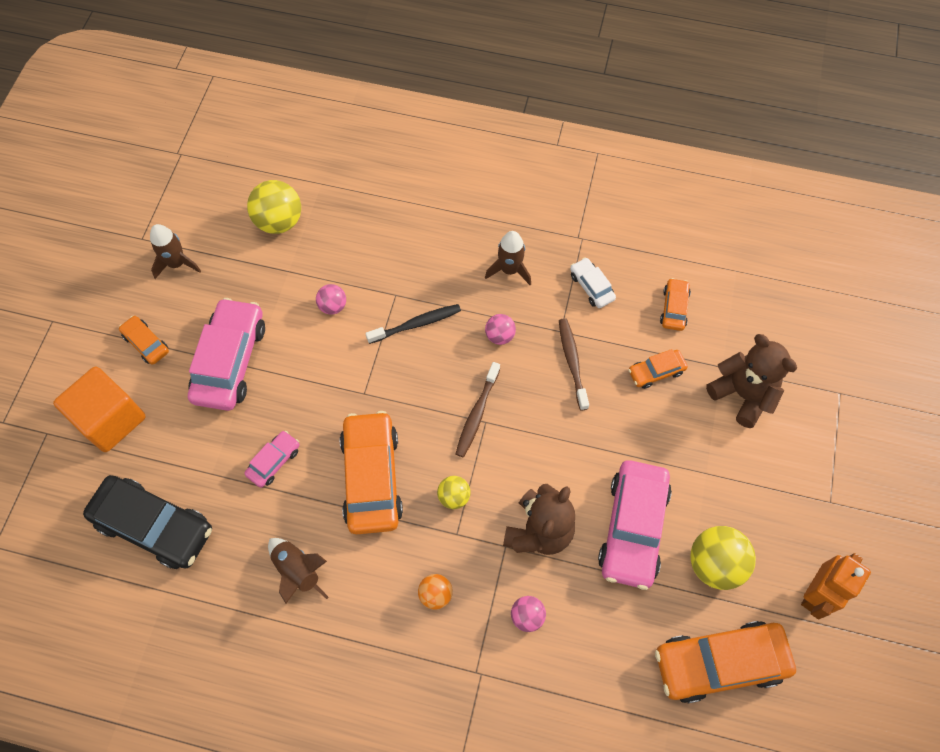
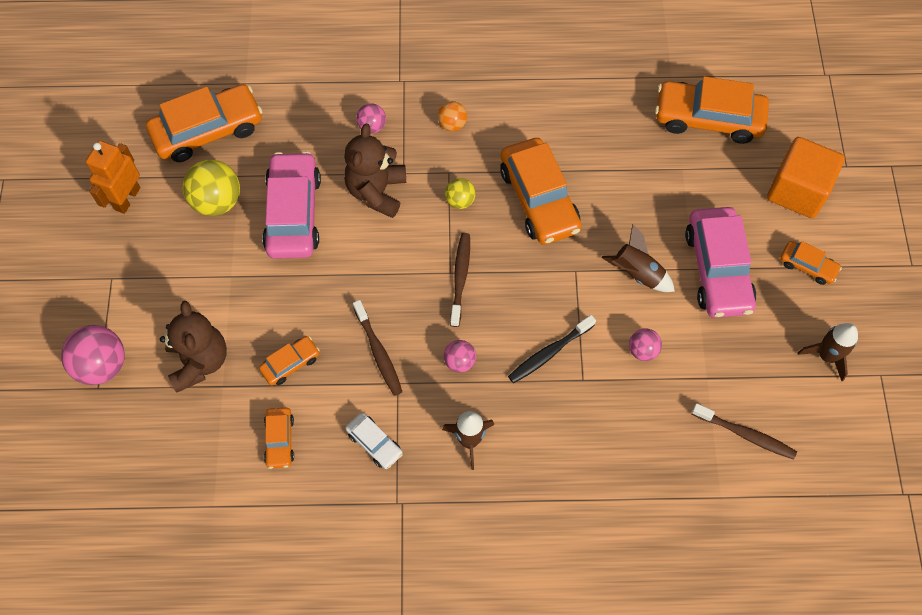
camera: 165 degrees right, 0 degrees up
black car [83,475,212,569] -> orange car [655,76,769,144]
pink car [244,431,300,488] -> none
yellow ball [247,180,301,234] -> brown toothbrush [692,403,797,460]
brown rocket [268,538,329,603] -> brown rocket moved to [602,224,675,292]
brown teddy bear [706,334,797,428] -> brown teddy bear turned 135 degrees counterclockwise [160,301,227,393]
none -> pink ball [61,325,125,385]

